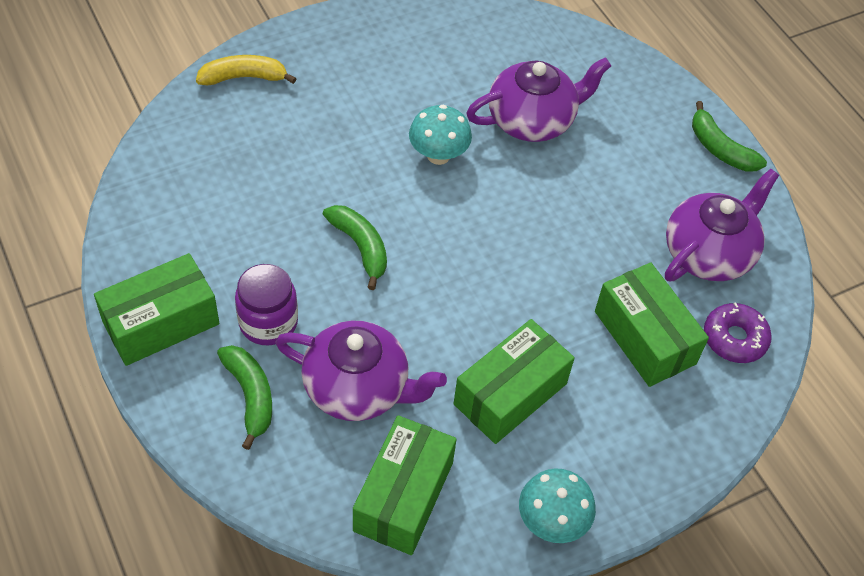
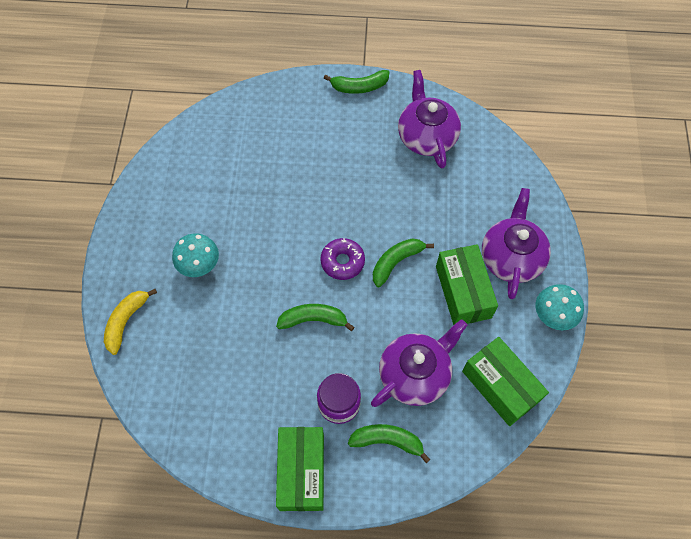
camera: 55 degrees left, 10 degrees up
turquoise mushroom [409,105,472,165] -> turquoise mushroom moved to [172,233,219,277]
purple teapot [466,57,611,142] -> purple teapot moved to [482,188,551,299]
green box [595,262,709,387] -> none
purple donut [704,302,772,363] -> purple donut moved to [320,238,365,280]
none -> green banana [373,238,434,287]

